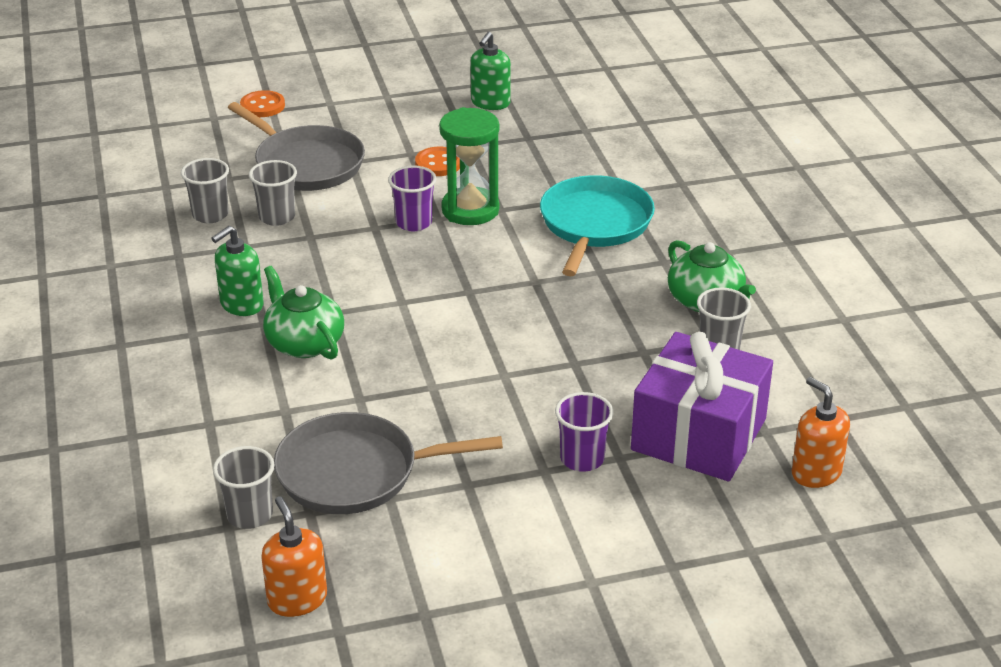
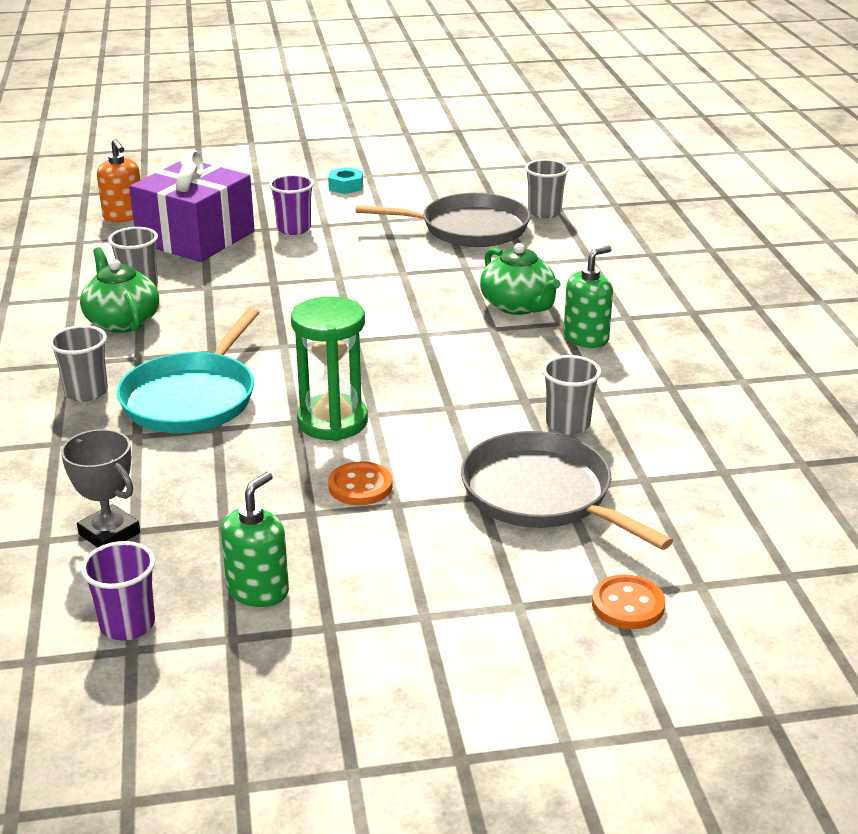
camera: 175 degrees left, 5 degrees down
grey cup [181,158,229,223] -> grey cup moved to [49,325,108,402]
orange soap dispenser [261,496,327,617] -> none
purple cup [388,165,437,231] -> purple cup moved to [81,541,155,641]
none -> grey trophy [61,429,140,548]
none -> turquoise nut [328,167,363,194]

